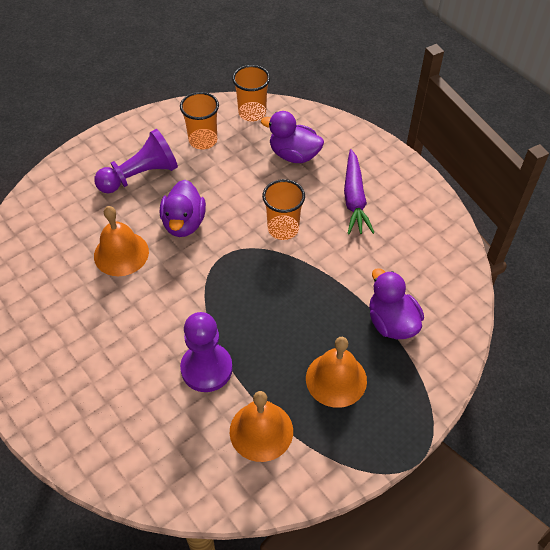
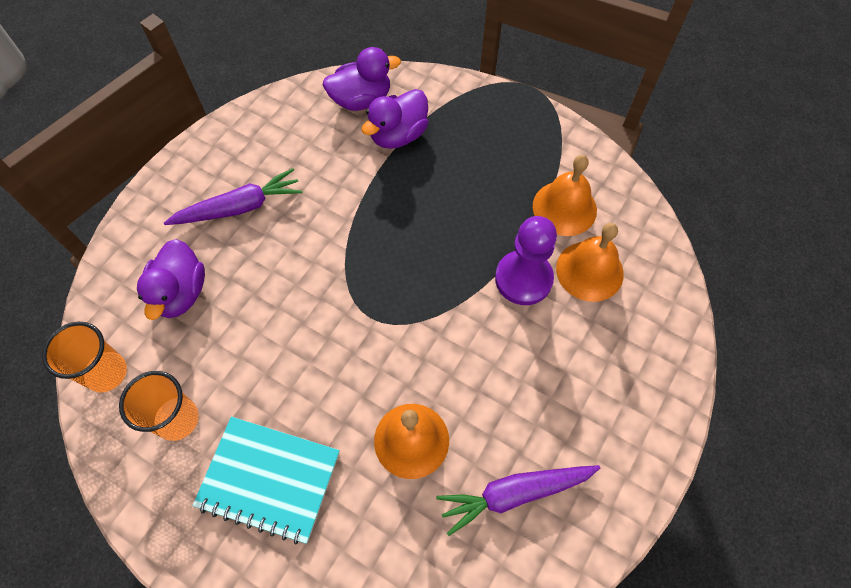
camera: 110 degrees left, 10 degrees up
purple pawn [94,129,178,193] -> turquoise notebook [192,417,340,545]
purple duck [160,180,206,237] -> purple duck moved to [323,47,401,111]
orange cup [262,179,305,240] -> none
orange bell [306,337,367,408] -> orange bell moved to [556,223,624,302]
none -> purple carrot [436,465,600,536]

